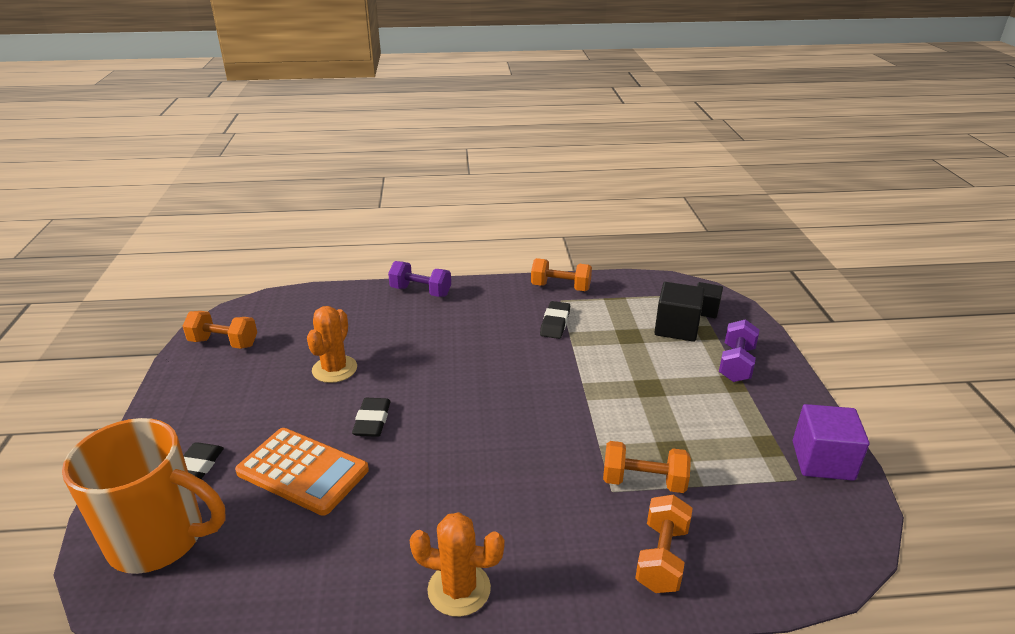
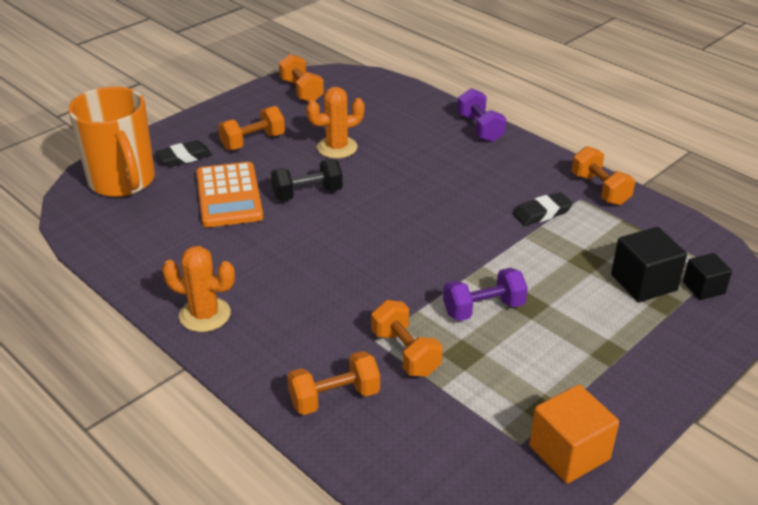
camera: 50 degrees right, 5 degrees up
black eraser [352,398,391,437] -> black dumbbell [271,159,343,201]
orange cactus [409,512,504,617] -> orange cactus turned 45 degrees counterclockwise [162,246,235,332]
purple dumbbell [719,319,759,382] -> purple dumbbell moved to [443,268,528,321]
purple cube [793,404,869,481] -> orange cube [529,384,619,484]
none -> orange dumbbell [218,106,285,150]

